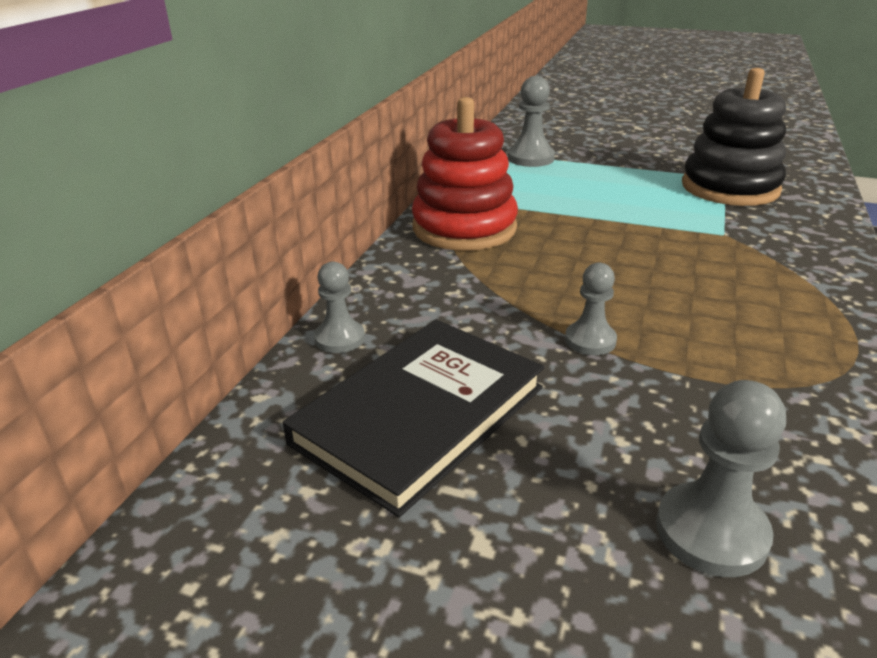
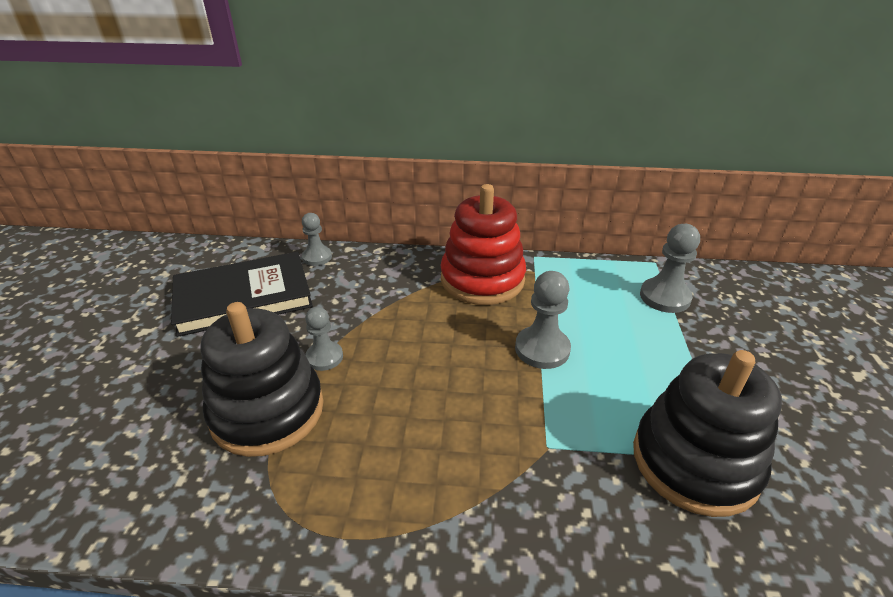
camera: 75 degrees right, 5 degrees up
black book [283,320,544,517] -> black book turned 45 degrees counterclockwise [171,252,313,337]
grey pawn [656,380,786,577] -> grey pawn moved to [515,271,571,369]
none -> black stacking toy [201,302,324,457]

